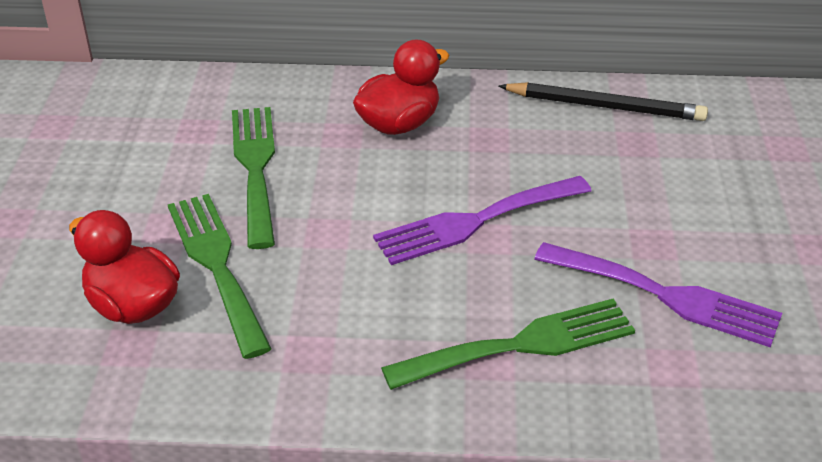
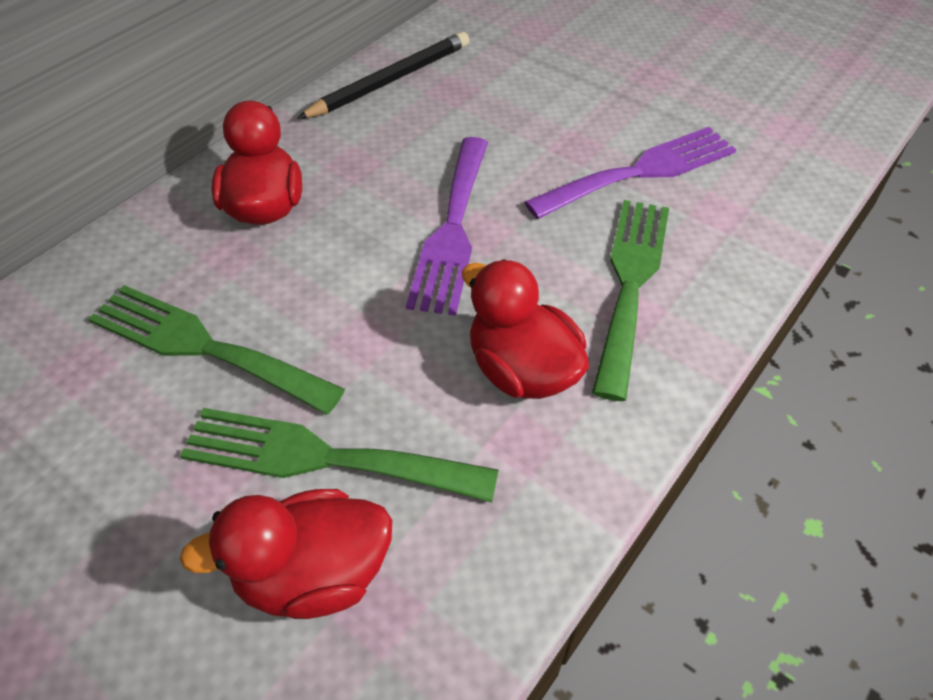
camera: 55 degrees left, 10 degrees up
none -> red duck [462,259,589,399]

